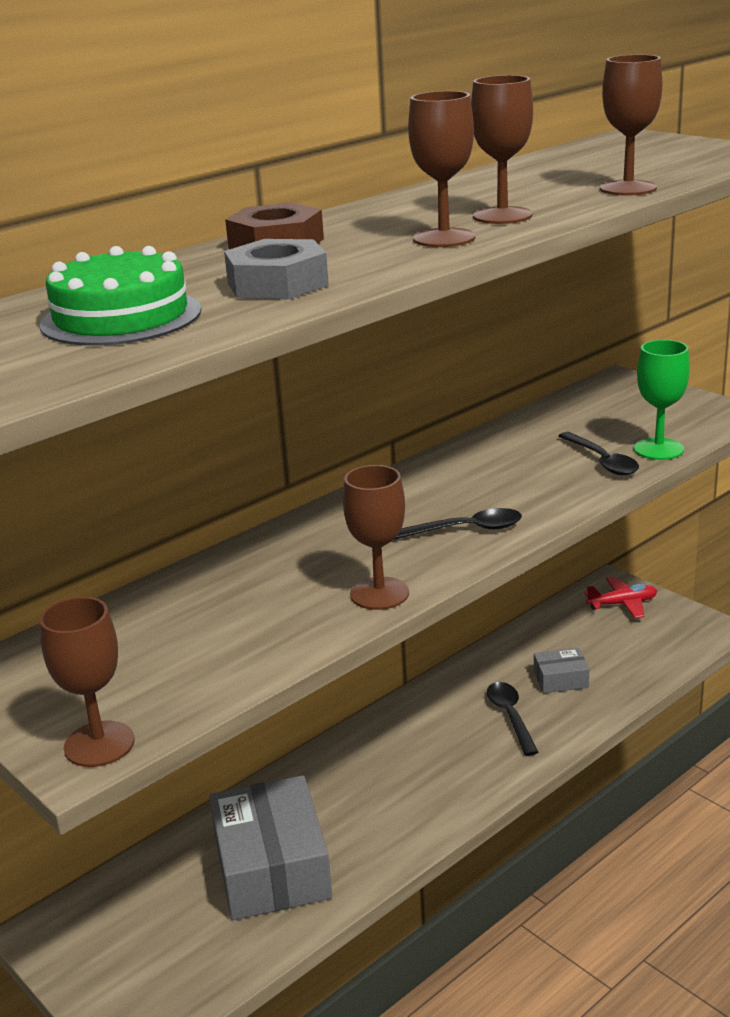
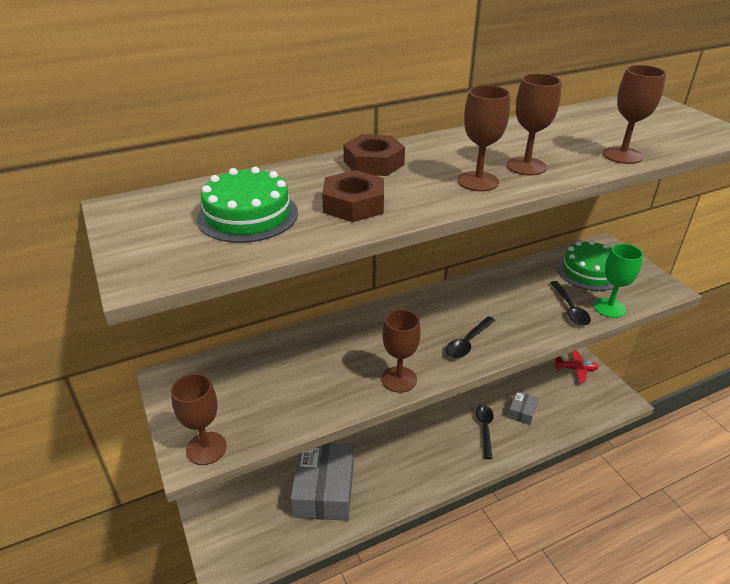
camera: 15 degrees right, 10 degrees up
grey nut [224,239,329,299] -> brown nut [322,170,384,222]
black spoon [394,508,522,540] -> black spoon turned 120 degrees clockwise [446,316,496,358]
grey box [534,648,589,693] -> grey box turned 75 degrees counterclockwise [508,391,538,425]
none -> green cake [557,240,614,291]

